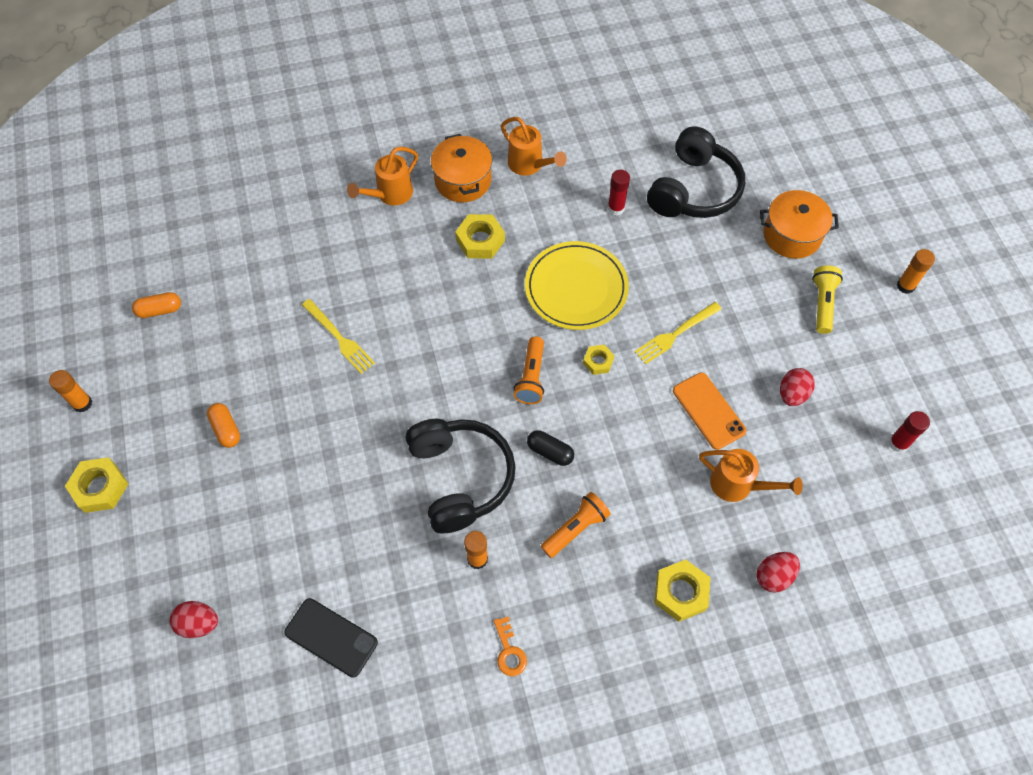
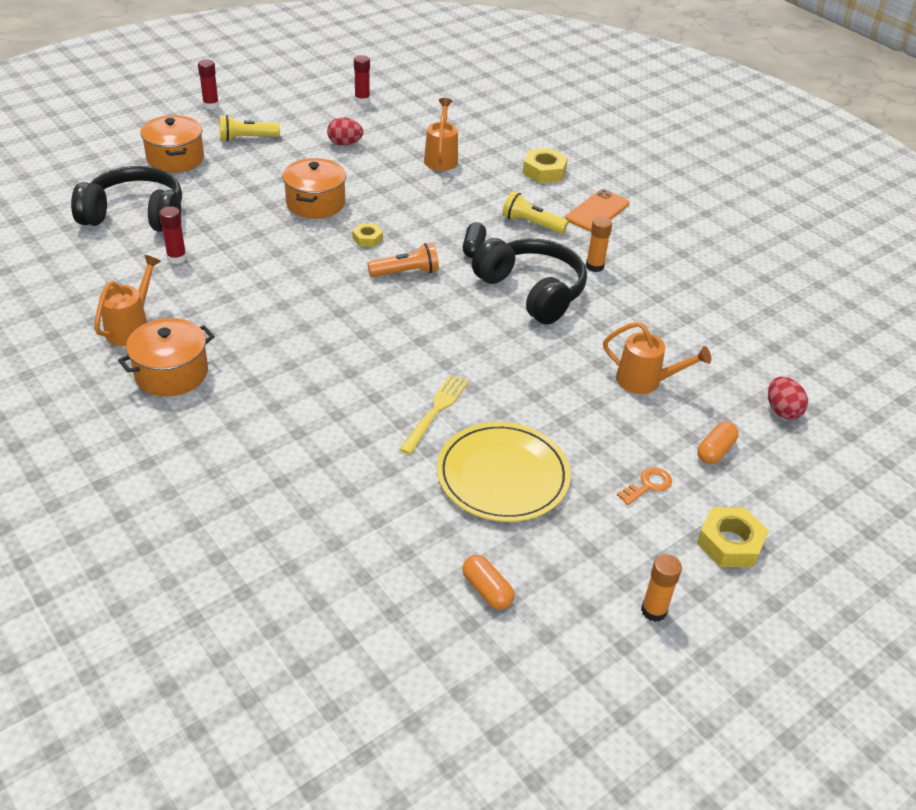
camera: 115 degrees left, 20 degrees down
orange capsule [207,403,240,448] -> orange capsule moved to [697,421,739,464]
black phone [284,598,378,677] -> none
orange watering can [347,147,418,205] -> orange watering can moved to [603,322,711,394]
black headphones [406,419,516,534] -> black headphones turned 90 degrees clockwise [472,238,587,325]
yellow nut [455,214,505,259] -> none
orange key [494,616,527,676] -> orange key moved to [617,467,672,505]
yellow plate [525,241,629,330] -> yellow plate moved to [437,422,571,522]
orange flashlight [541,492,611,558] -> yellow flashlight [502,191,568,234]
yellow fork [634,302,721,365] -> orange pot [283,158,346,219]
orange phone [673,372,746,450] -> orange phone moved to [565,189,630,232]
red egg [757,552,800,593] -> none
orange glue stick [897,249,935,294] -> red glue stick [198,59,219,109]

